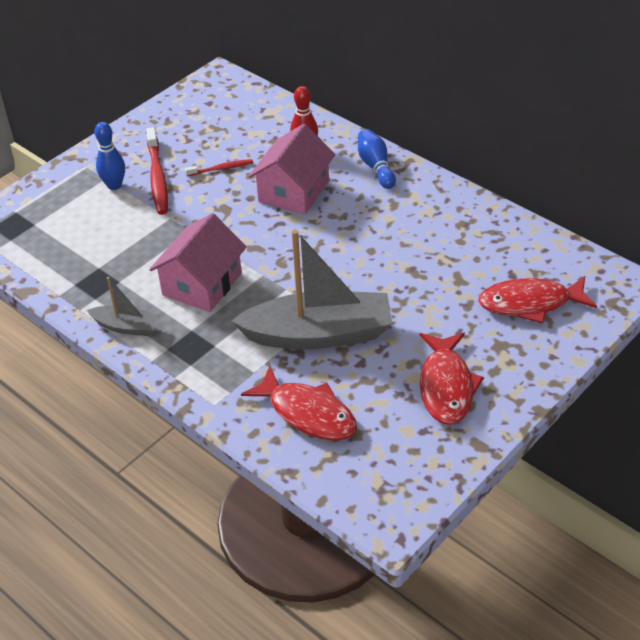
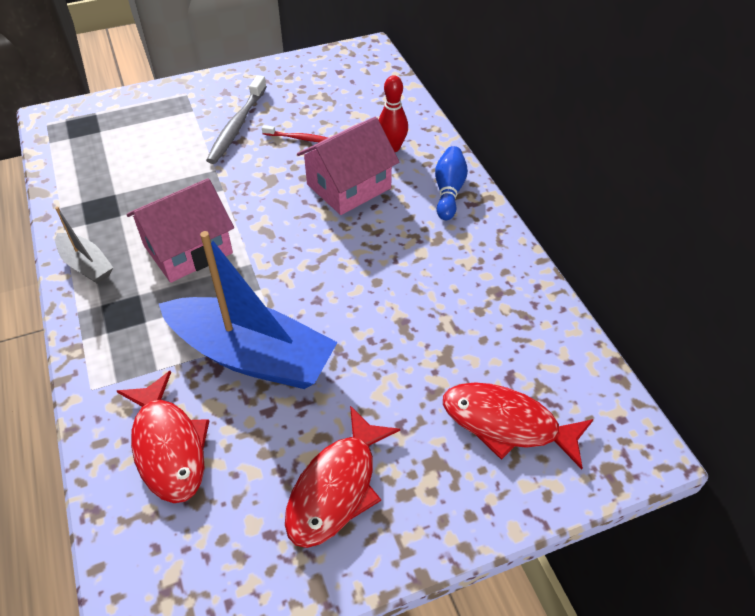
camera: 25 degrees right, 5 degrees up
blue bowling pin [94,122,125,190] -> none
red toothbrush [146,127,168,215] -> grey toothbrush [206,75,267,164]
grey boat [232,230,392,350] -> blue boat [159,231,338,389]

